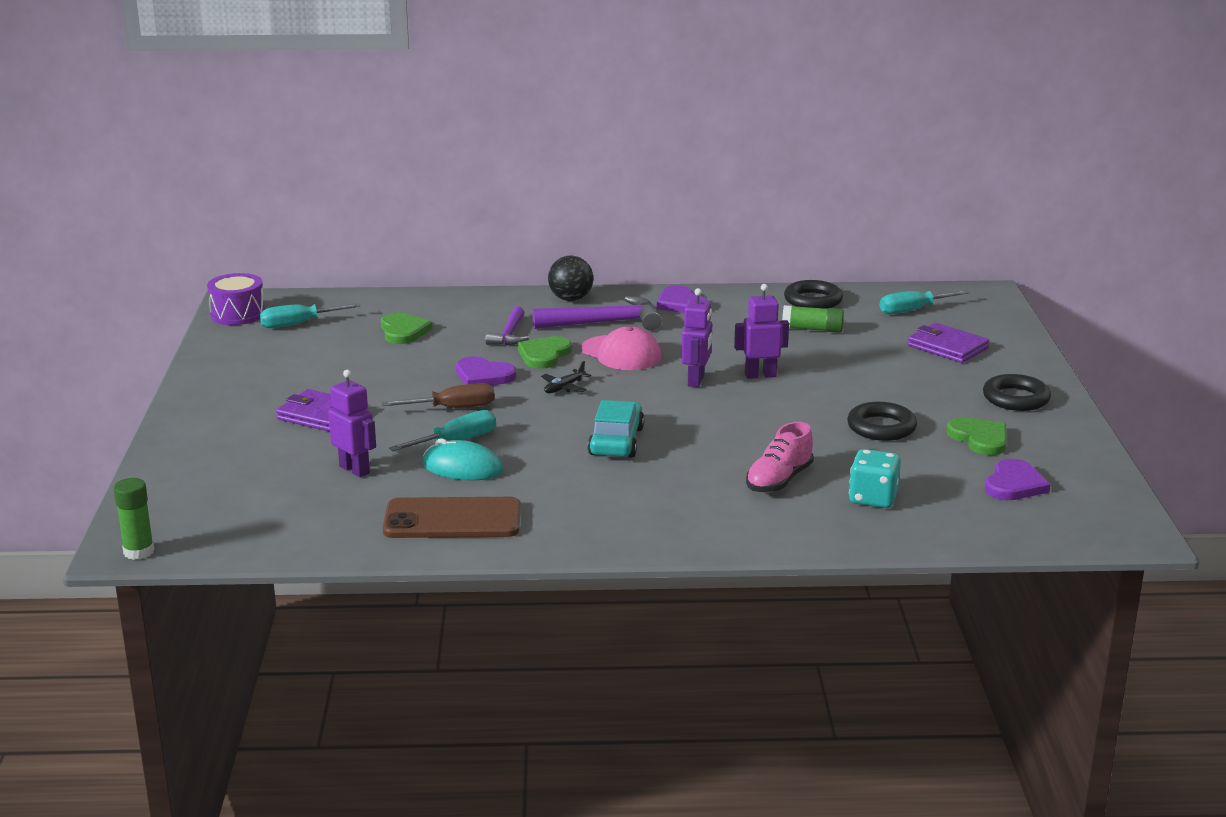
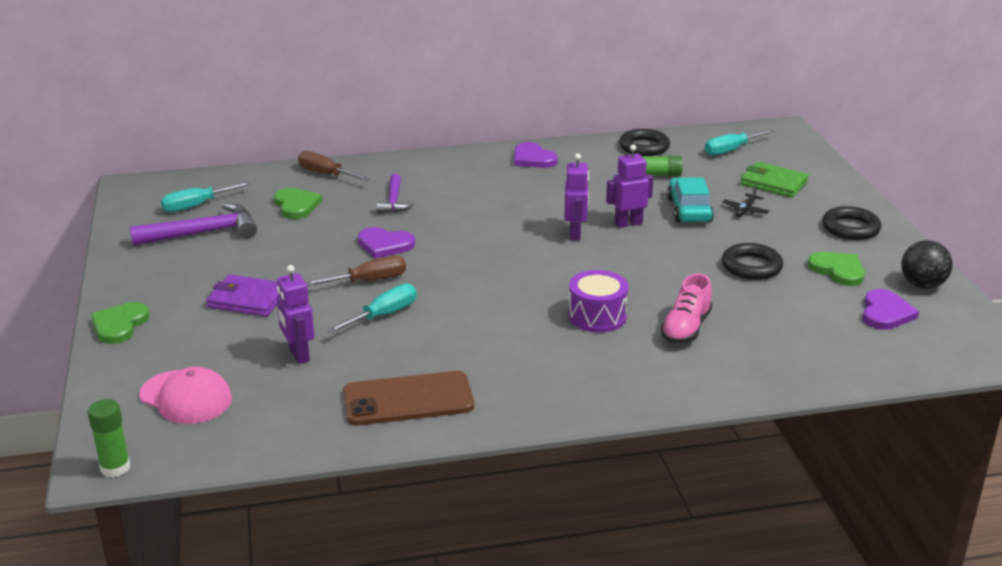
camera: 10 degrees left, 5 degrees up
purple drum [207,273,265,325] -> purple drum moved to [568,270,628,333]
purple robot [328,370,376,477] -> purple robot turned 150 degrees counterclockwise [277,265,314,364]
turquoise mouse [422,438,503,480] -> none
green heart [518,336,572,369] -> green heart moved to [91,302,150,344]
purple hammer [532,296,662,331] -> purple hammer moved to [130,203,257,246]
black plane [541,361,591,393] -> black plane moved to [723,186,769,217]
black ball [548,256,593,301] -> black ball moved to [901,240,953,289]
pink cap [581,326,661,370] -> pink cap moved to [139,367,232,424]
turquoise car [588,400,644,458] -> turquoise car moved to [667,177,714,222]
turquoise dice [849,449,901,508] -> none
purple wallet [908,323,989,363] -> green wallet [741,162,809,198]
none -> brown screwdriver [298,151,370,181]

